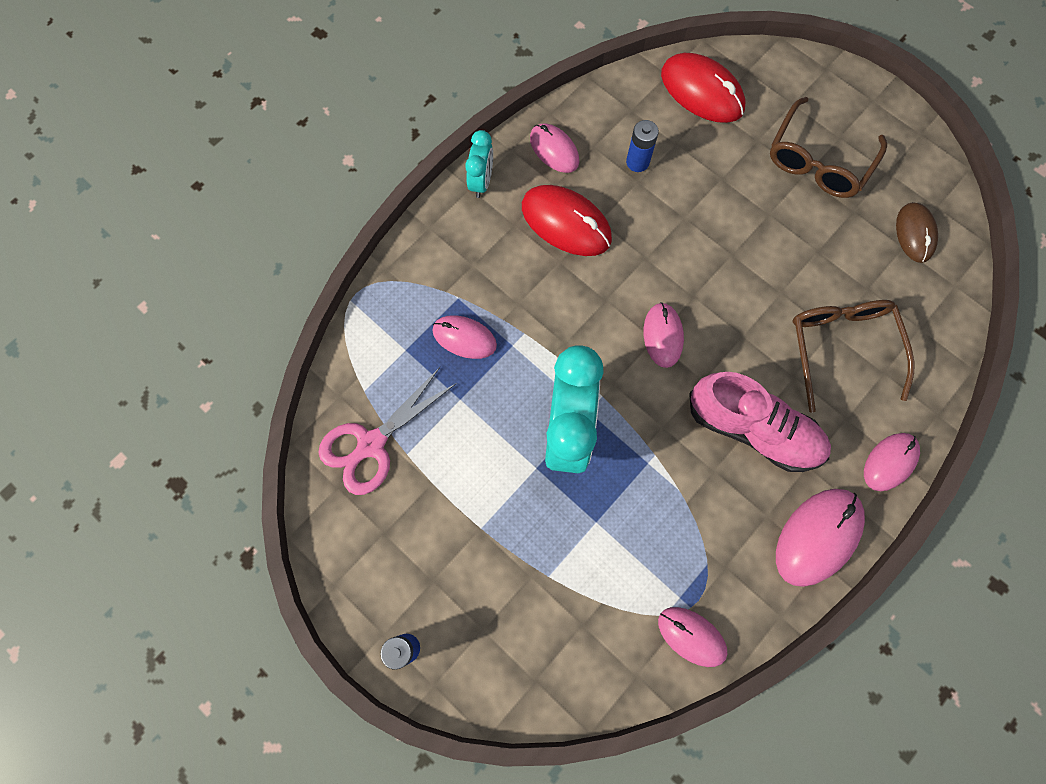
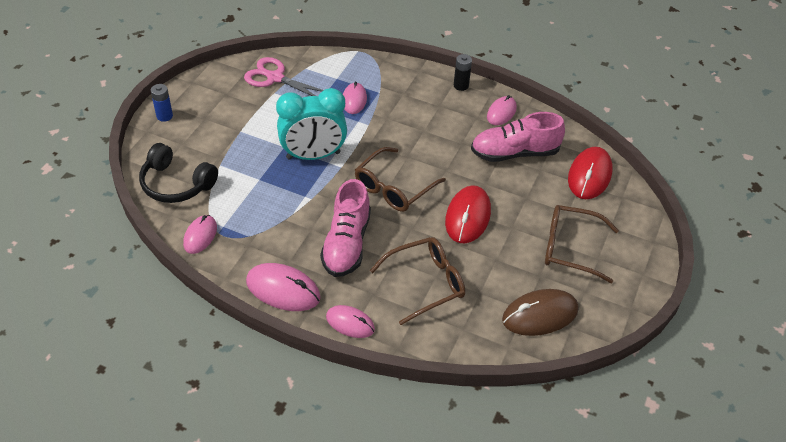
camera: 70 degrees right, 25 degrees down
turquoise clock [465,130,493,198] -> black battery [454,54,472,91]
red mouse [522,185,612,256] -> red mouse moved to [445,185,491,243]
blue battery [626,120,659,172] -> pink shoe [471,112,565,162]
pink mouse [644,302,684,368] -> brown glasses [355,147,446,212]
brown mouse [896,202,938,263] -> brown mouse [502,289,579,336], size x1.56
none -> black headphones [139,143,218,203]

